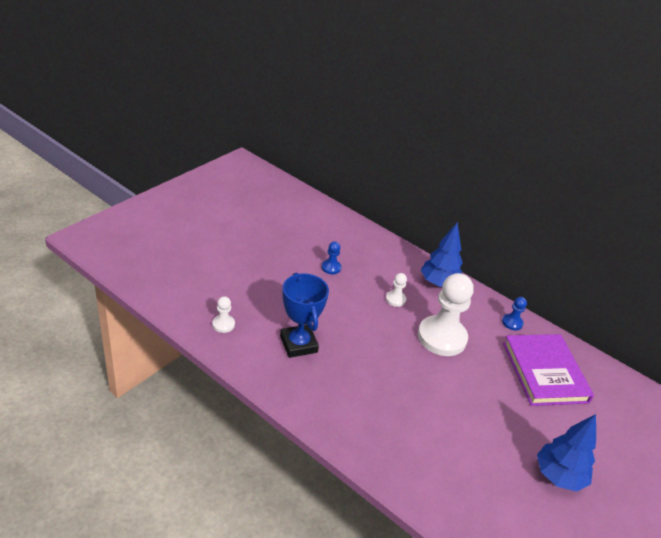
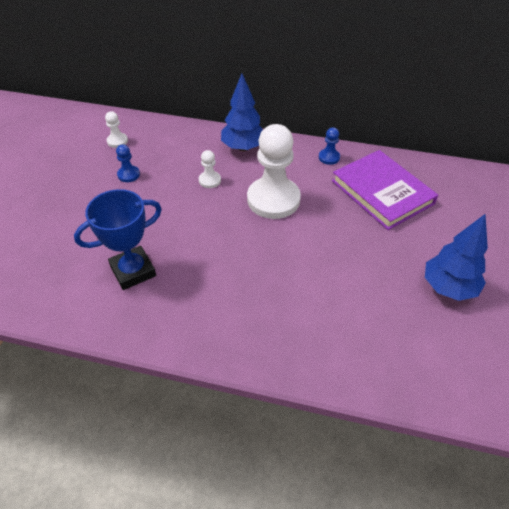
camera: 20 degrees left, 10 degrees up
white pawn [212,296,235,333] -> white pawn moved to [105,111,128,148]
blue trophy [280,272,329,358] -> blue trophy turned 75 degrees counterclockwise [74,189,162,290]

